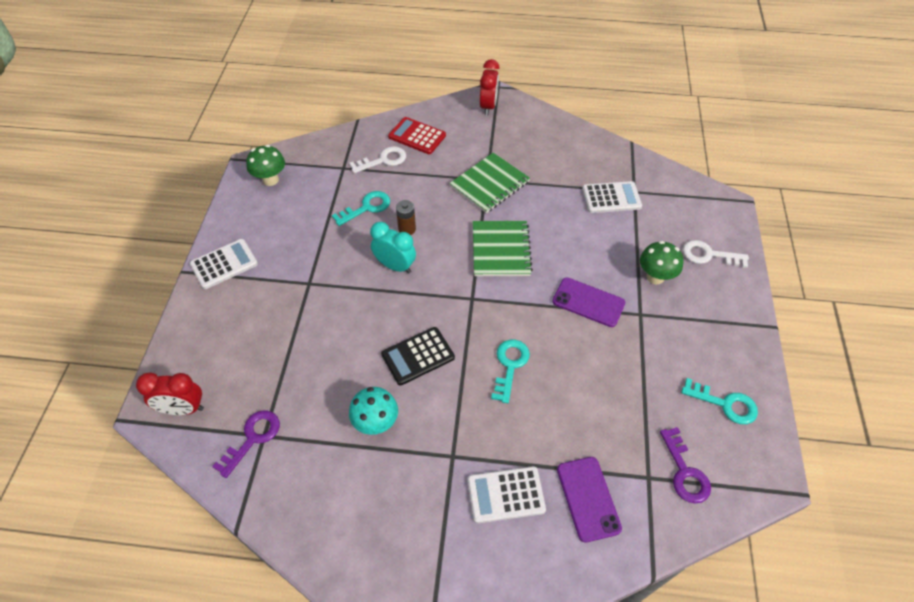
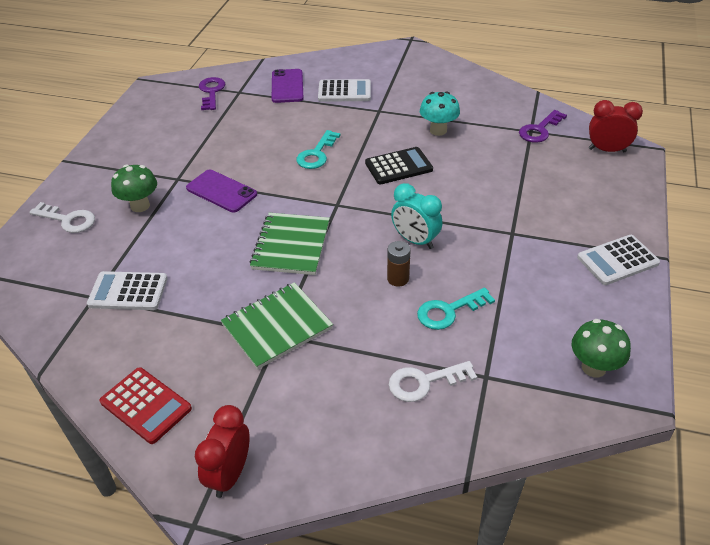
camera: 170 degrees left, 10 degrees down
red calculator [388,117,446,154] -> red calculator moved to [100,367,192,444]
turquoise key [681,378,758,424] -> none

